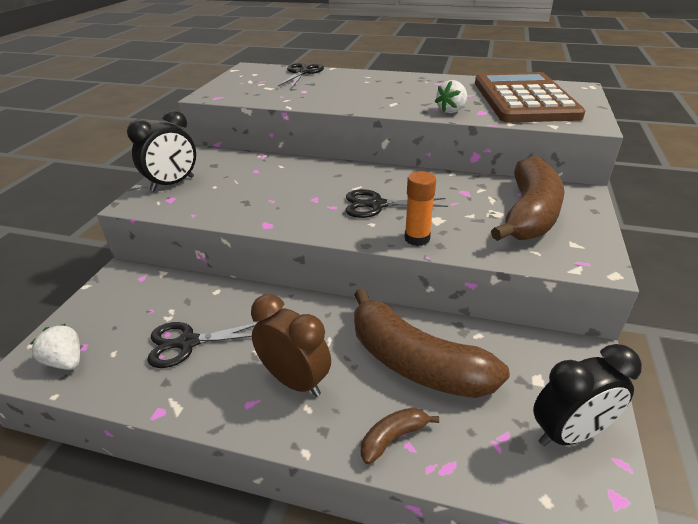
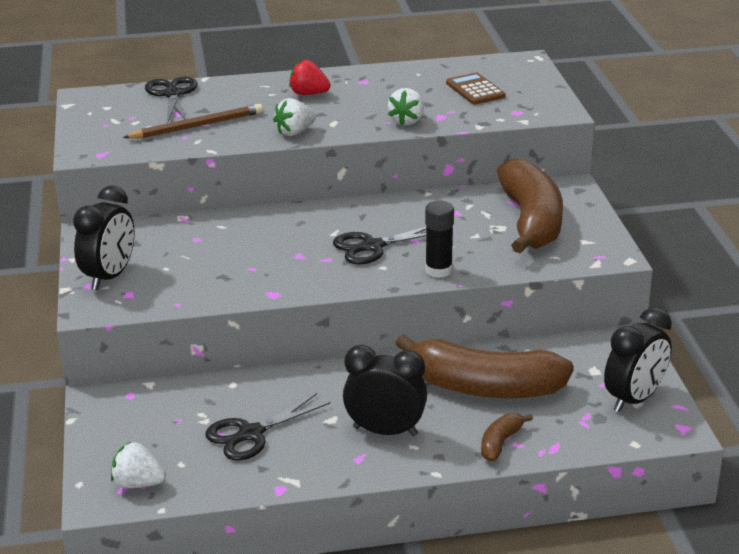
camera: 25 degrees left, 5 degrees down
brown clock [251,294,331,397] -> black clock [343,345,427,436]
orange glue stick [404,171,436,246] -> black glue stick [425,201,454,278]
brown calculator [475,72,585,122] -> brown calculator [446,73,506,105], size x0.42
none -> brown pencil [123,104,263,139]
none -> white strawberry [273,98,316,136]
none -> red strawberry [289,60,331,95]

